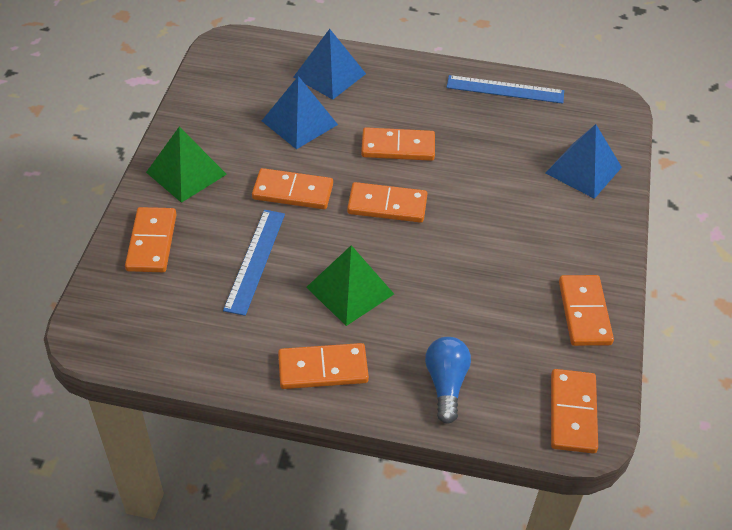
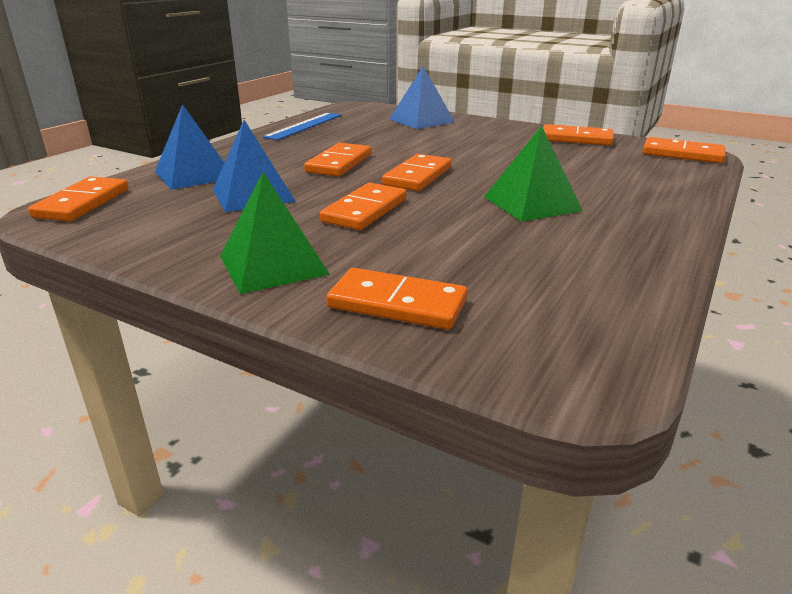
camera: 70 degrees left, 20 degrees down
blue ruler [223,210,285,316] -> none
orange domino [278,343,369,389] -> orange domino moved to [28,177,129,222]
blue light bulb [425,337,471,424] -> none

